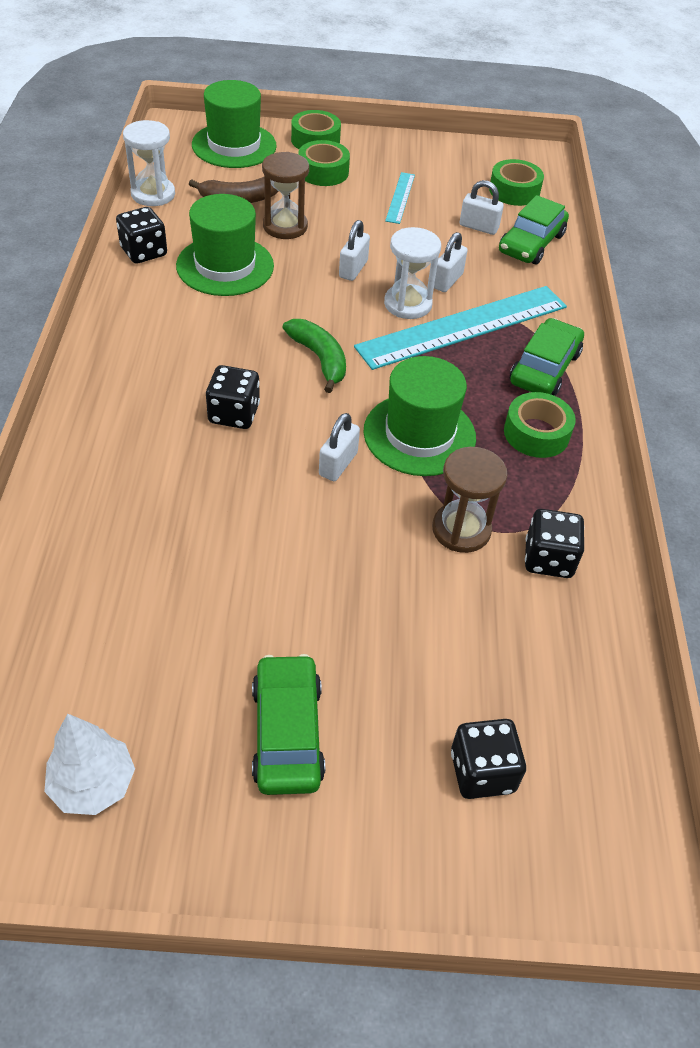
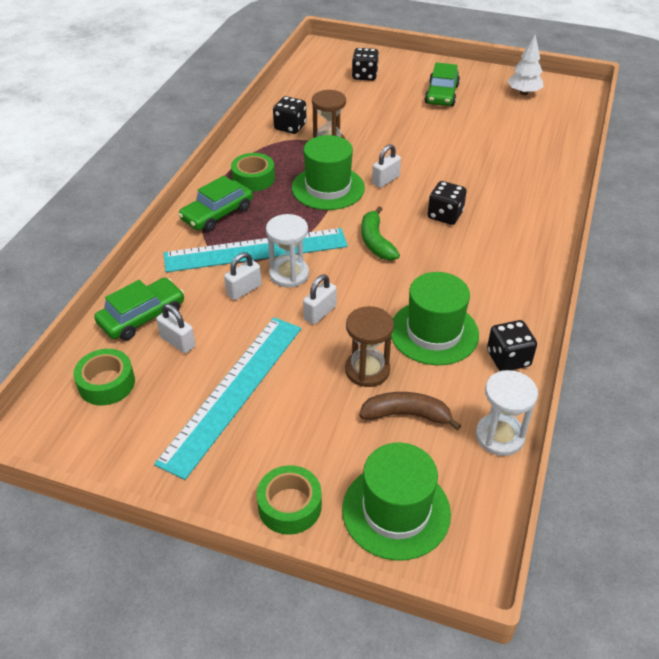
camera: 160 degrees left, 5 degrees down
green tape [298,140,350,186] -> none
turquoise ruler [385,172,415,224] -> turquoise ruler [154,317,301,480], size x2.22

